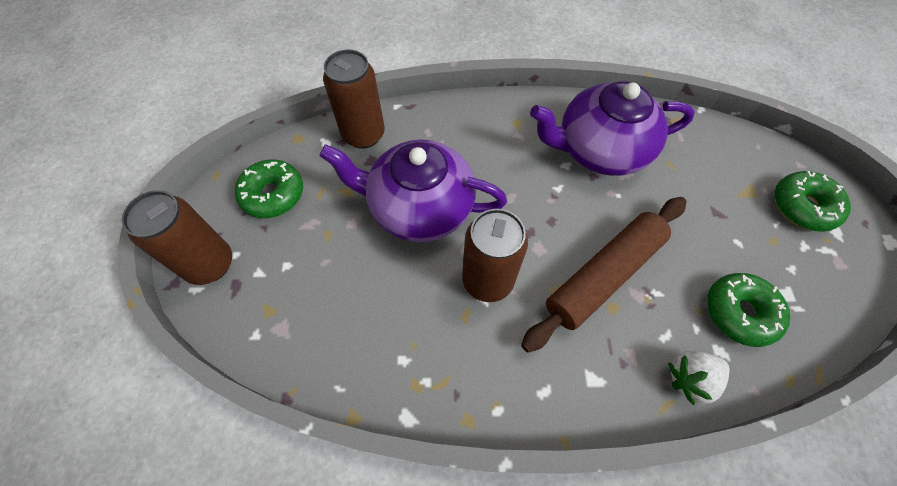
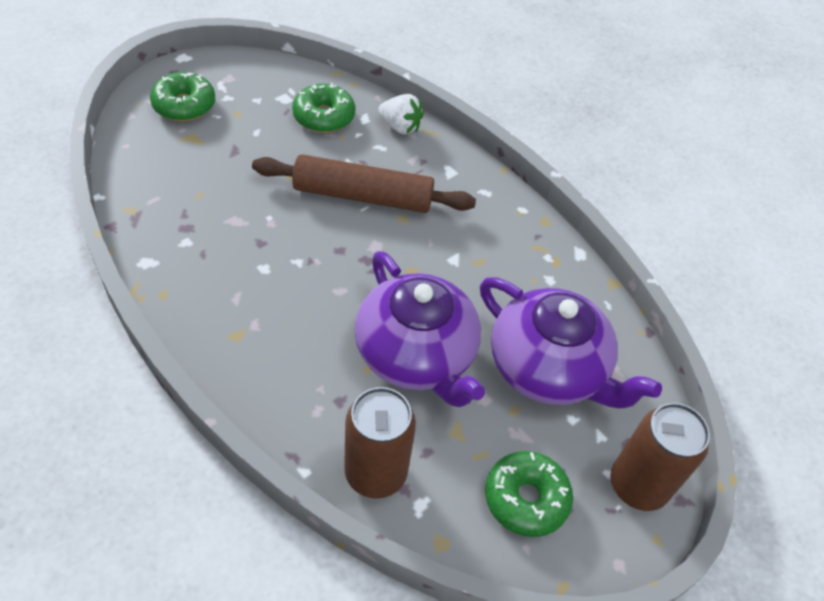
camera: 135 degrees left, 10 degrees down
brown can [462,209,528,302] -> none
purple teapot [530,81,695,176] -> purple teapot moved to [480,278,662,408]

